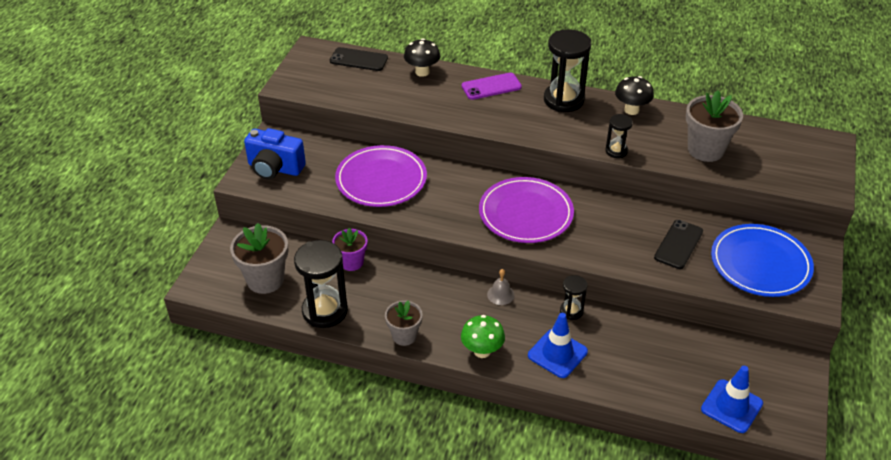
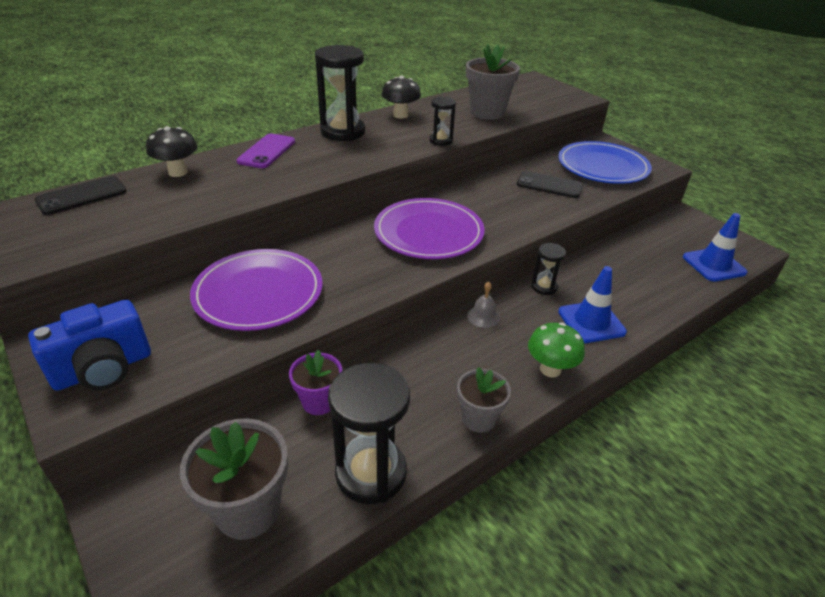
camera: 55 degrees left, 5 degrees down
black phone [654,220,703,269] -> black phone turned 45 degrees counterclockwise [517,171,583,198]

